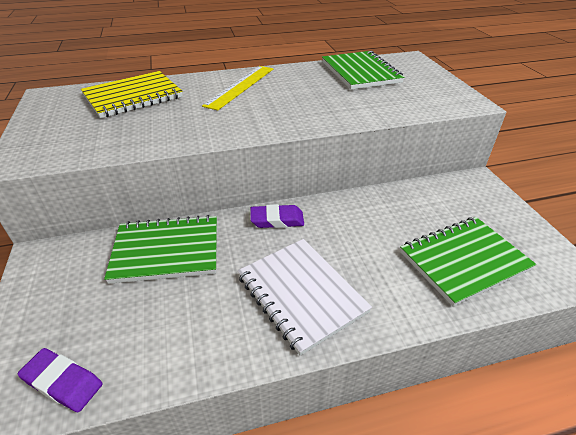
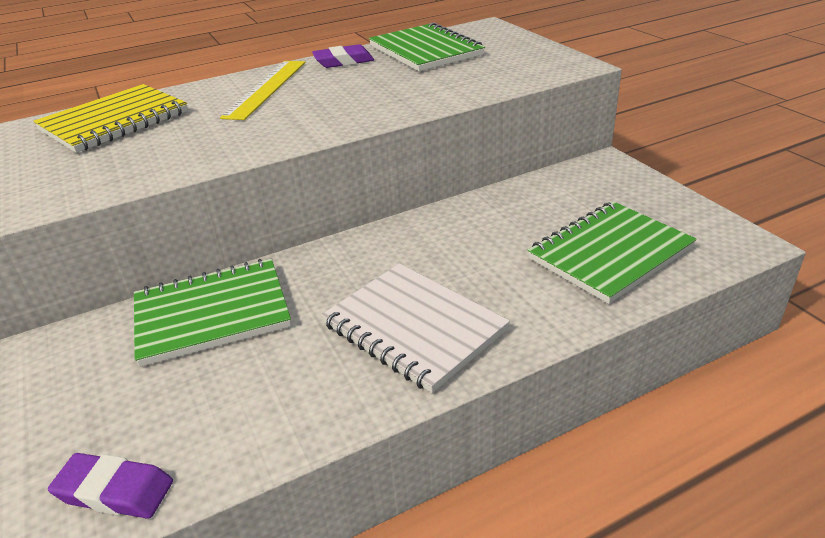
camera: 10 degrees left, 5 degrees down
purple eraser [251,204,304,228] -> purple eraser moved to [312,44,374,68]

